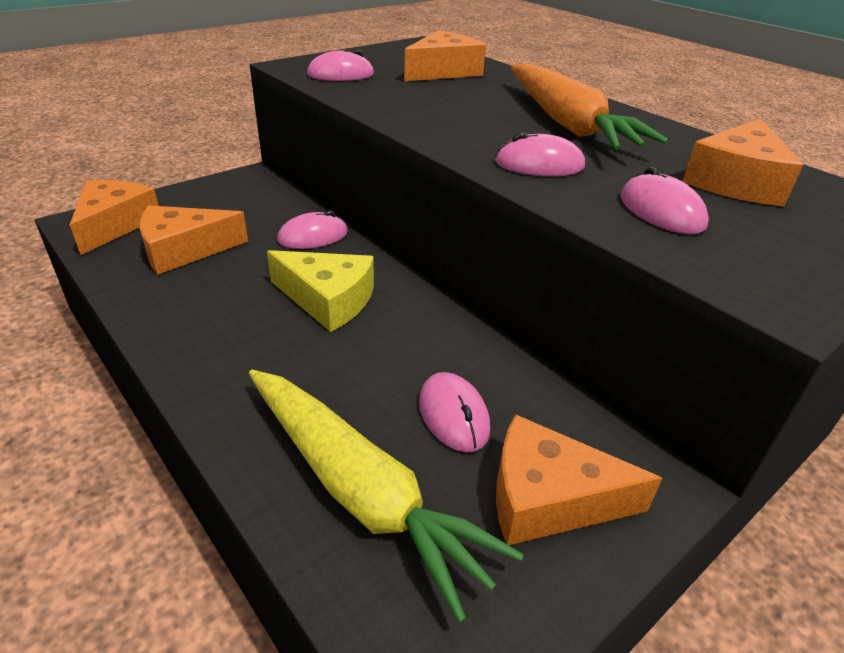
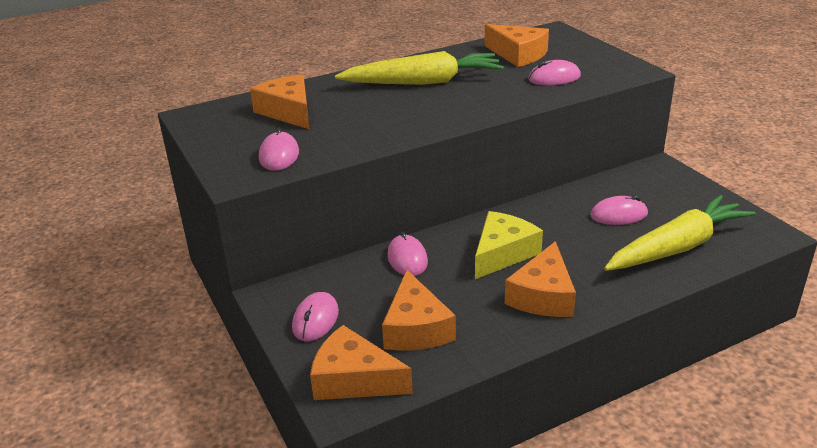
camera: 75 degrees left, 5 degrees down
pink mouse [495,132,585,176] -> pink mouse moved to [292,292,339,341]
orange cheese [496,414,663,545] -> orange cheese moved to [505,241,576,317]
orange carrot [511,64,669,150] -> yellow carrot [335,51,504,85]

